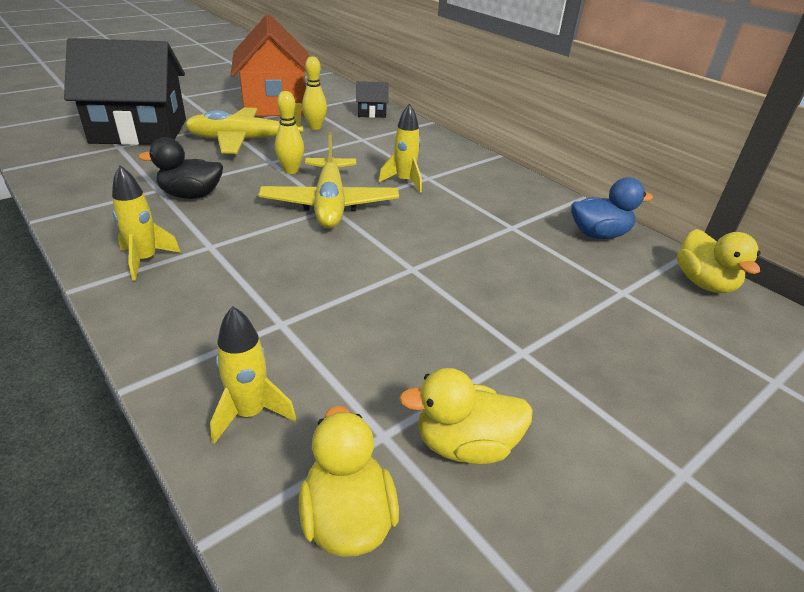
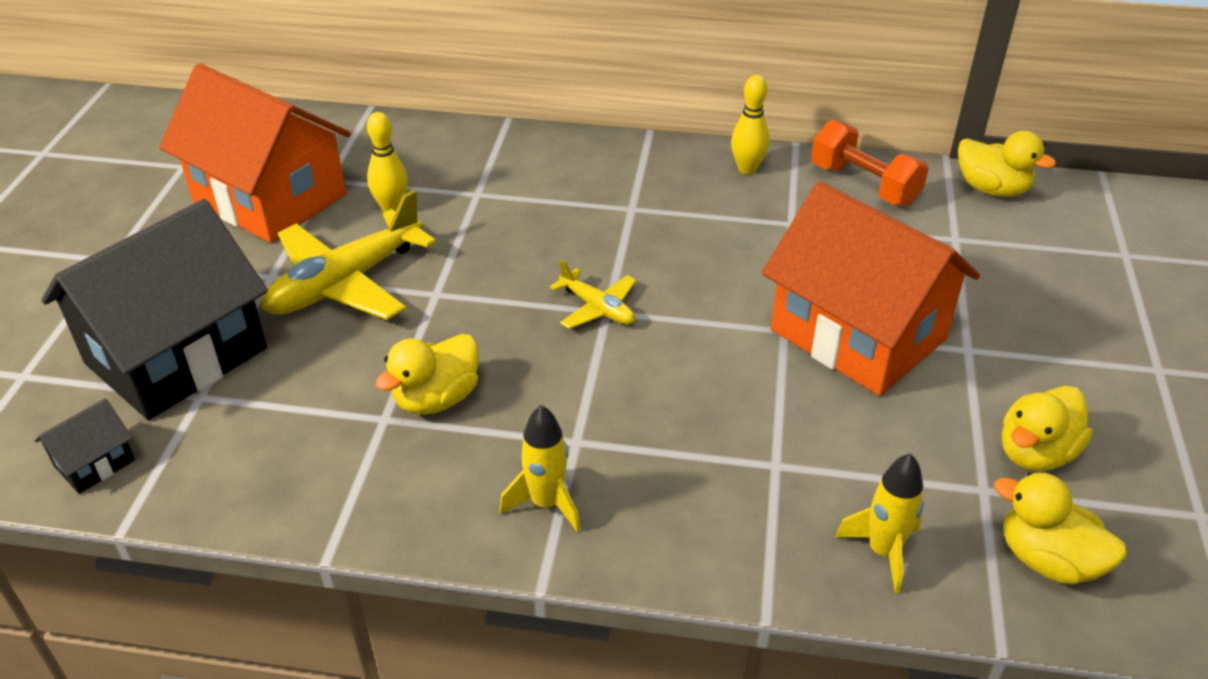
camera: 40 degrees left, 5 degrees up
black duck [139,137,223,199] -> yellow duck [376,334,479,415]
yellow plane [259,131,399,228] -> yellow plane [550,259,636,329], size x0.52
yellow bowling pin [275,91,304,174] -> yellow bowling pin moved to [731,75,769,174]
black house [356,81,389,118] -> black house moved to [35,398,135,494]
yellow rocket [378,103,422,193] -> none
blue duck [571,178,653,239] -> orange dumbbell [811,120,929,206]
none -> orange house [762,181,980,396]

